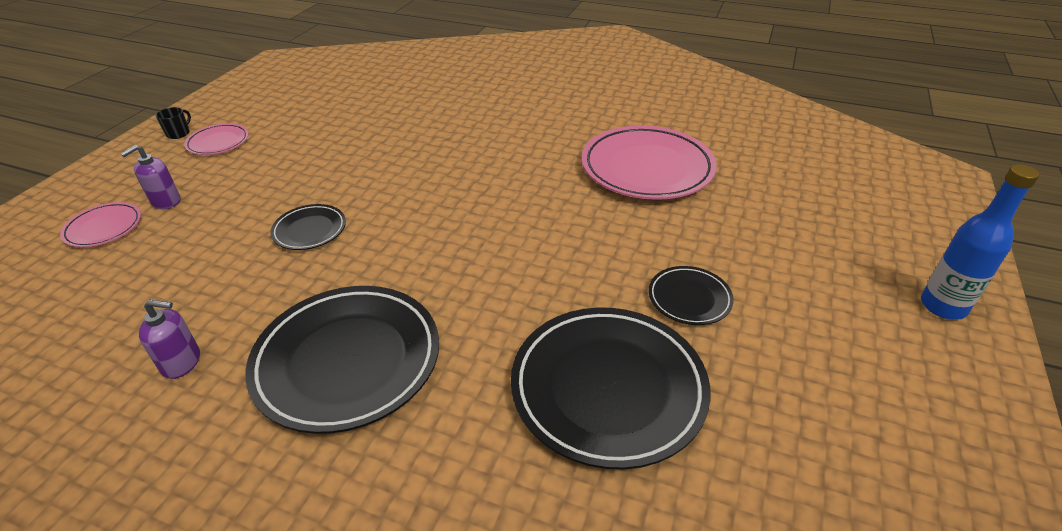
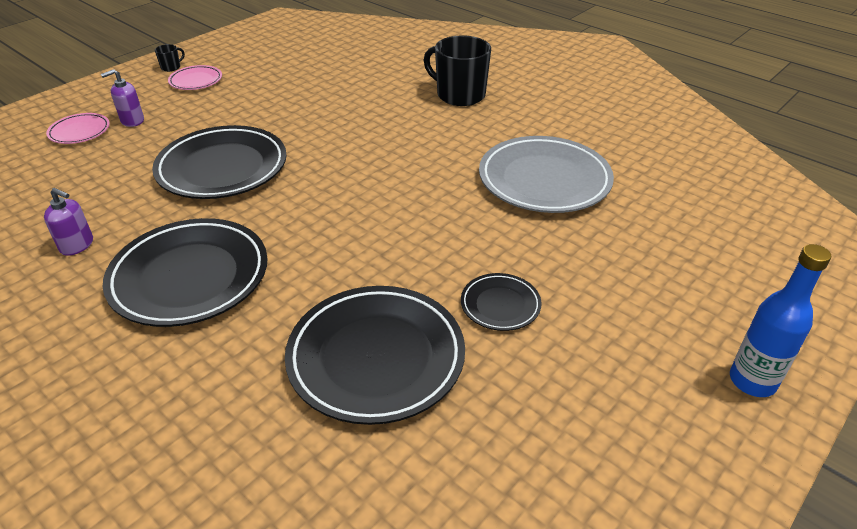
camera: 20 degrees right, 0 degrees up
black plate [270,204,346,250] -> black plate [152,125,287,199], size x2.04
pink plate [582,125,717,200] -> grey plate [479,136,614,213]
none -> black mug [424,35,491,106]

